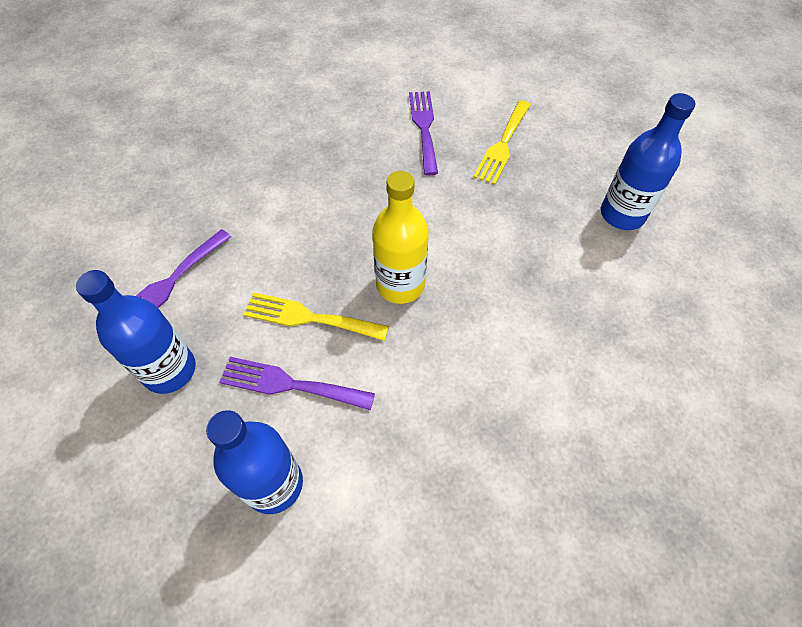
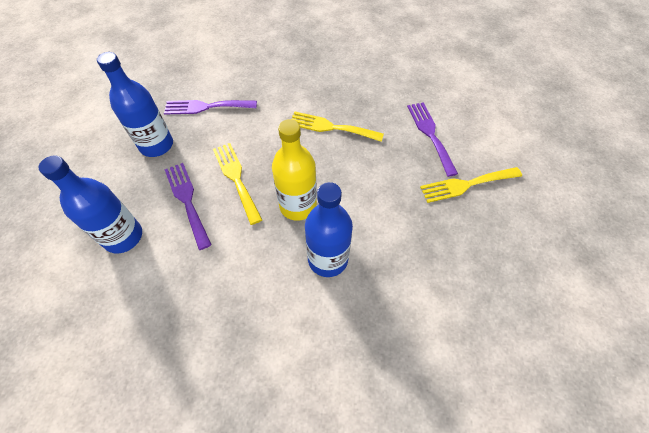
camera: 50 degrees right, 0 degrees up
purple fork [409,91,438,175] -> purple fork turned 60 degrees counterclockwise [407,102,458,177]
blue bottle [601,93,695,230] -> blue bottle moved to [305,182,353,277]
none -> yellow fork [291,112,384,142]

